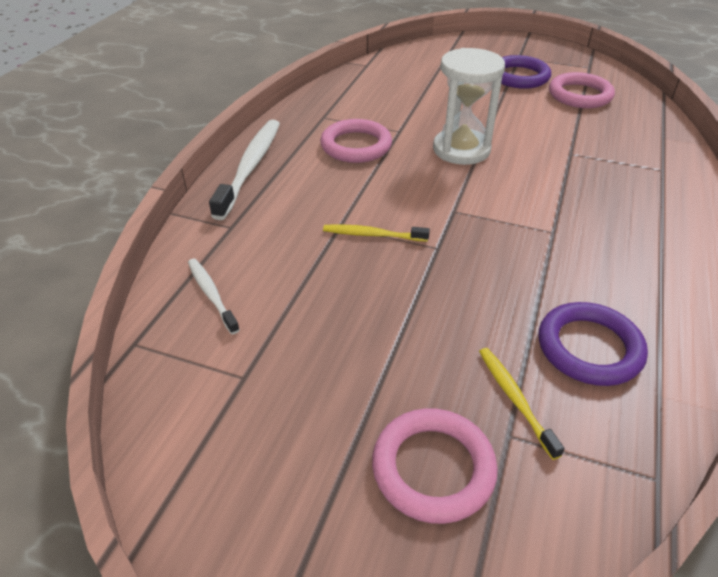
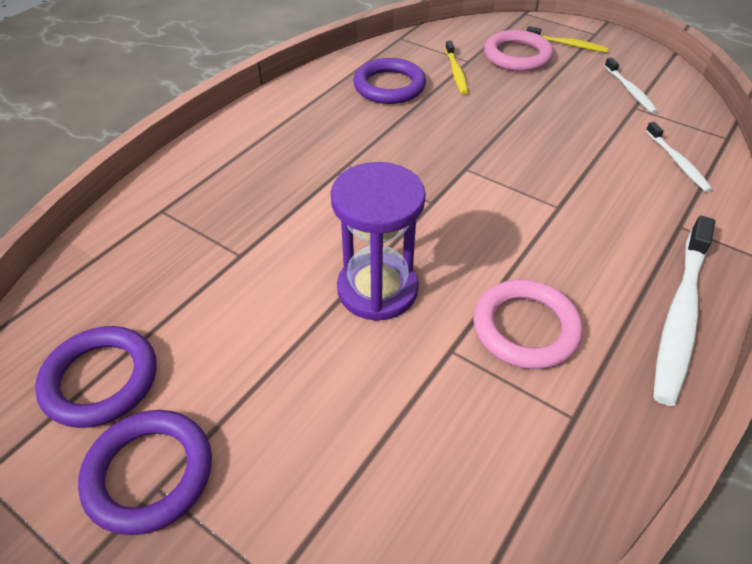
camera: 165 degrees left, 5 degrees up
yellow toothbrush [323,224,430,242] -> yellow toothbrush moved to [527,26,608,52]
white hourglass [433,48,505,165] -> purple hourglass [331,162,426,321]
pink ring [549,72,615,108] -> purple ring [35,326,157,428]
none -> white toothbrush [604,58,658,114]

